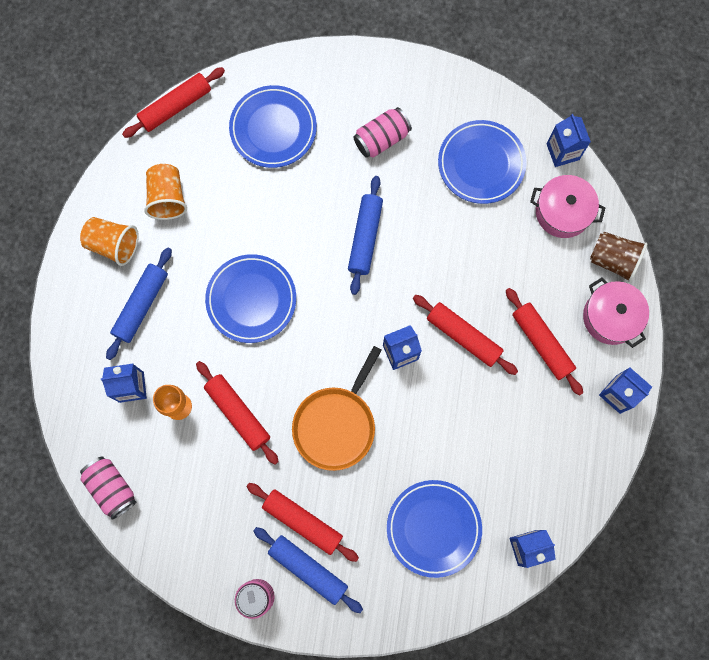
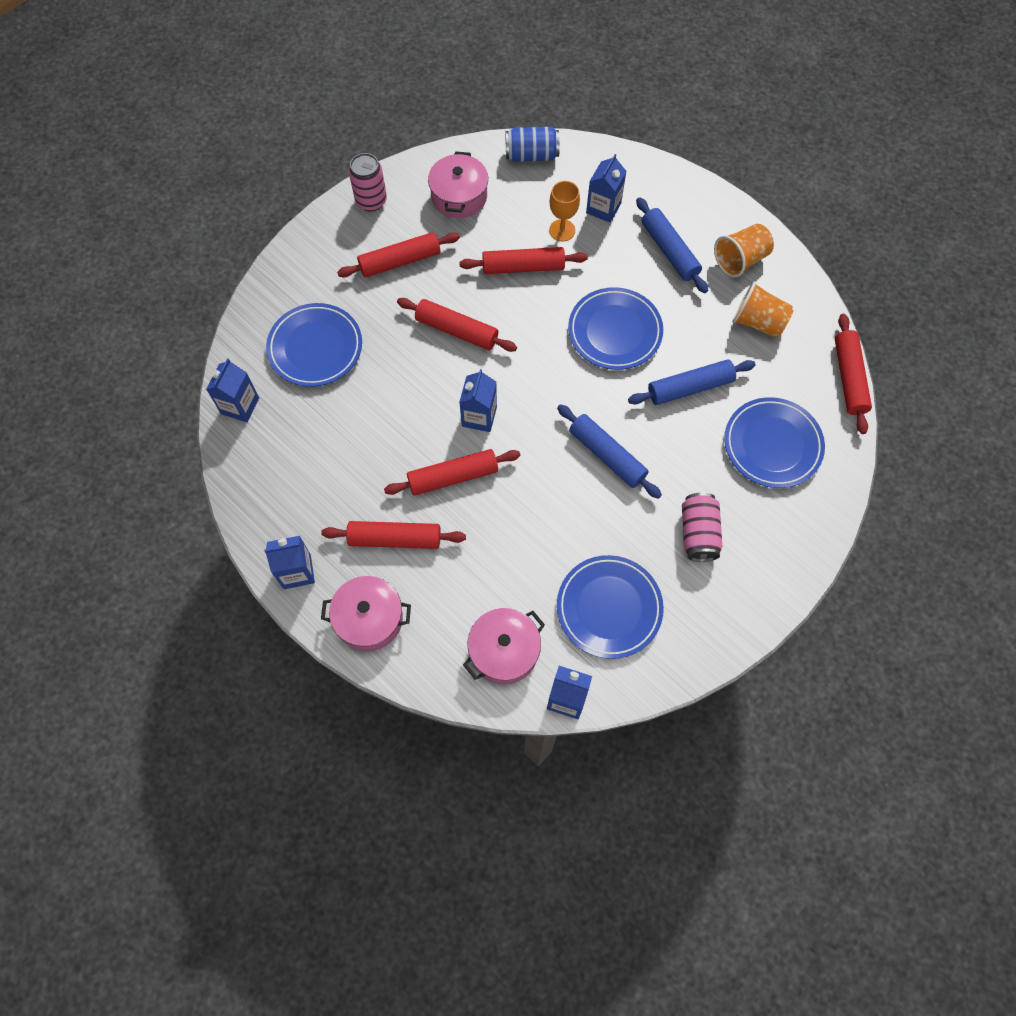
camera: 125 degrees right, 10 degrees down
pink can [80,456,136,520] -> blue can [505,127,560,162]
blue rolling pin [254,527,363,613] -> blue rolling pin moved to [628,359,756,405]
orange pan [292,346,382,471] -> red rolling pin [397,298,517,352]
brown cup [590,232,647,283] -> none
none -> pink pot [428,151,488,218]

